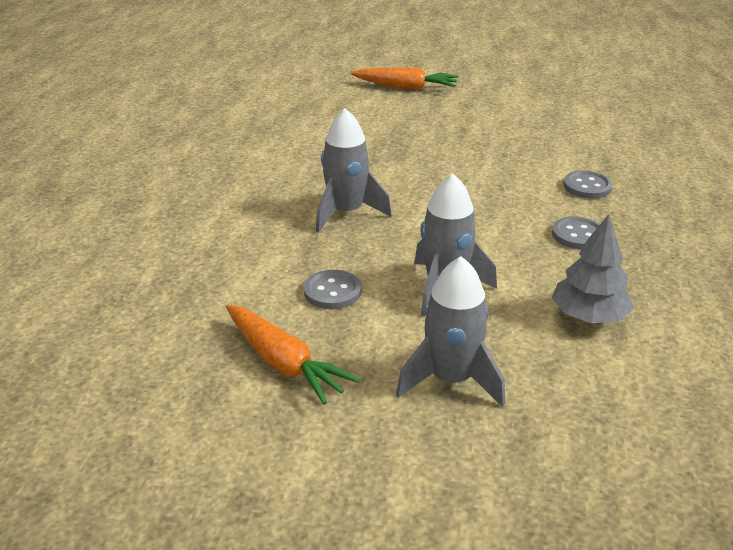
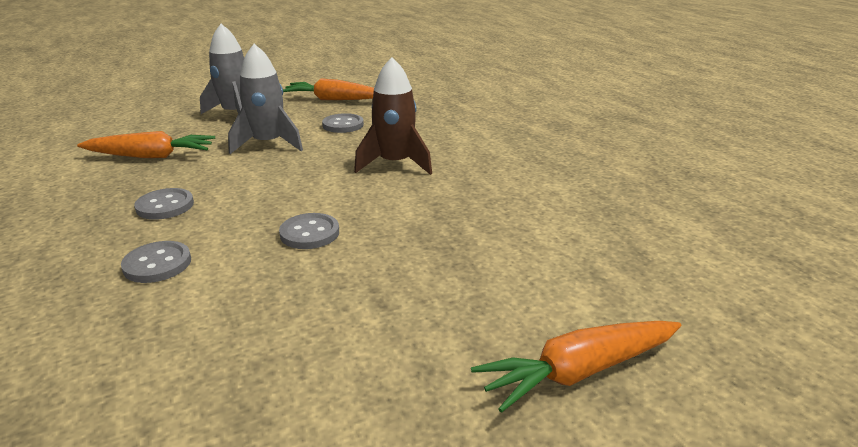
camera: 145 degrees right, 5 degrees down
grey rocket [316,108,392,233] -> brown rocket [354,57,432,175]
grey tree [552,214,634,323] -> orange carrot [77,131,215,158]
none -> grey button [279,213,339,249]

